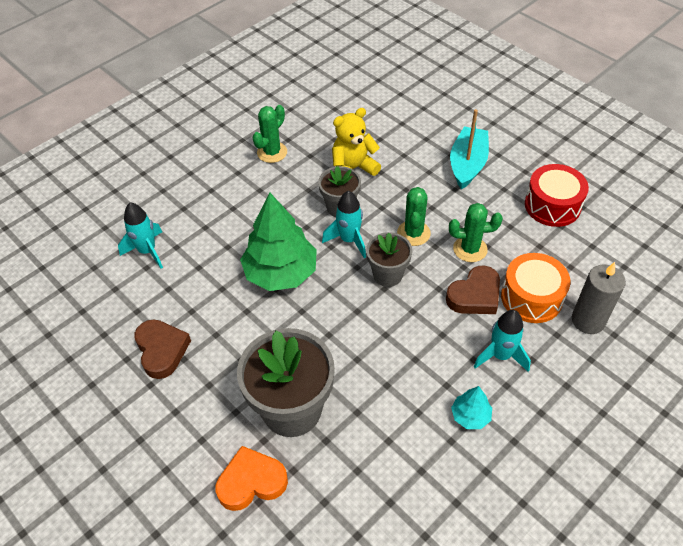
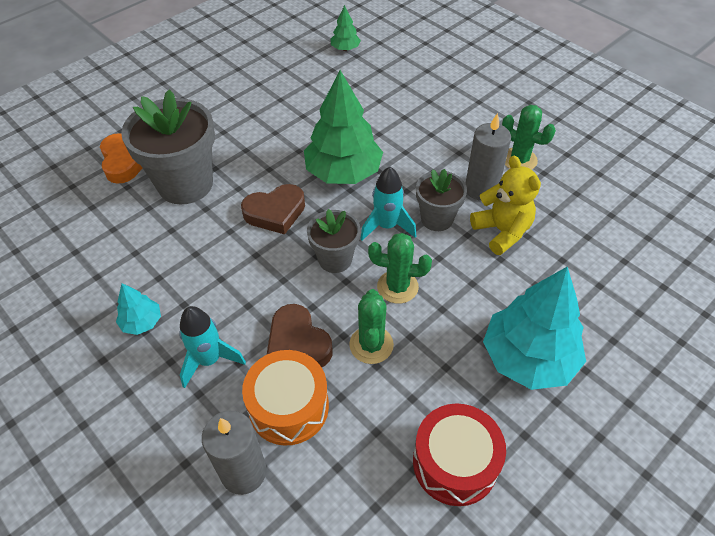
camera: 90 degrees right, 0 degrees up
turquoise rocket [118,203,163,269] -> none
brown heart [134,319,191,379] -> brown heart moved to [241,184,305,234]
turquoise boat [450,109,489,190] -> turquoise tree [483,266,586,390]
none -> green tree [331,5,361,51]
none -> grey candle [465,113,511,201]

